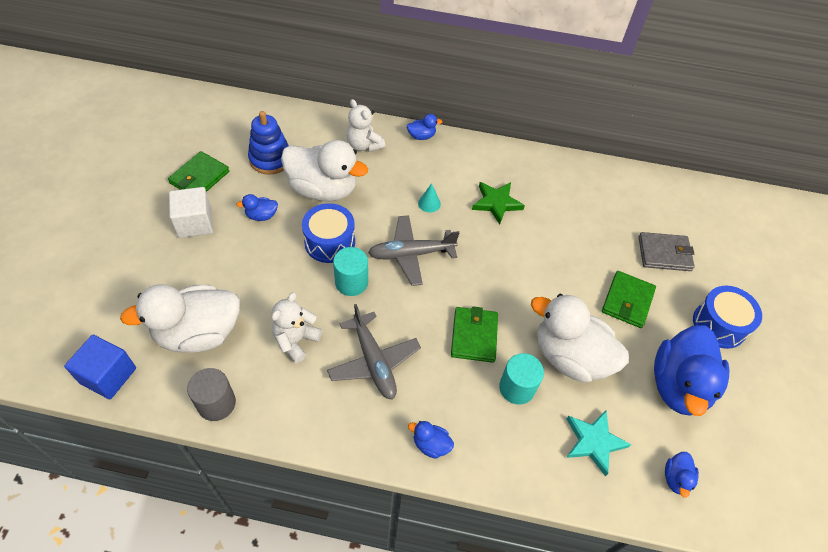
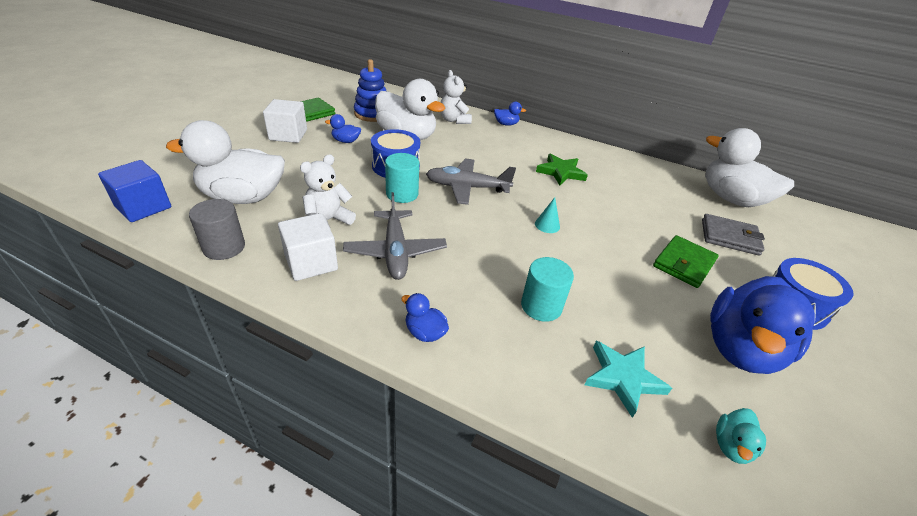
camera: 15 degrees right, 15 degrees down
turquoise cone [418,183,441,212] -> turquoise cone moved to [535,197,560,233]
green wallet [451,306,498,363] -> none
white duck [531,294,629,383] -> white duck moved to [705,128,794,207]
blue duck [665,452,699,498] -> turquoise duck [716,408,766,464]
none -> white cube [278,213,338,281]

